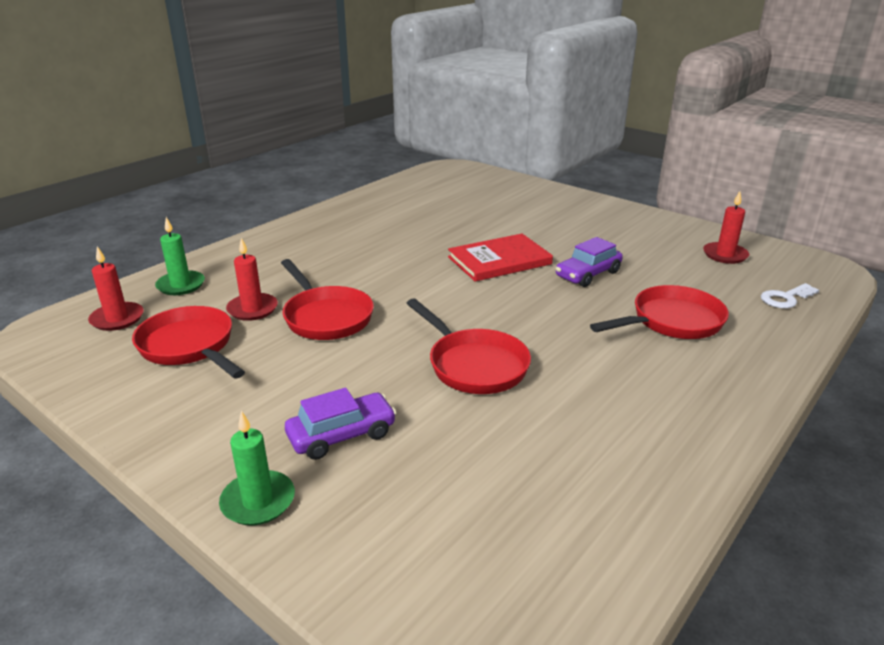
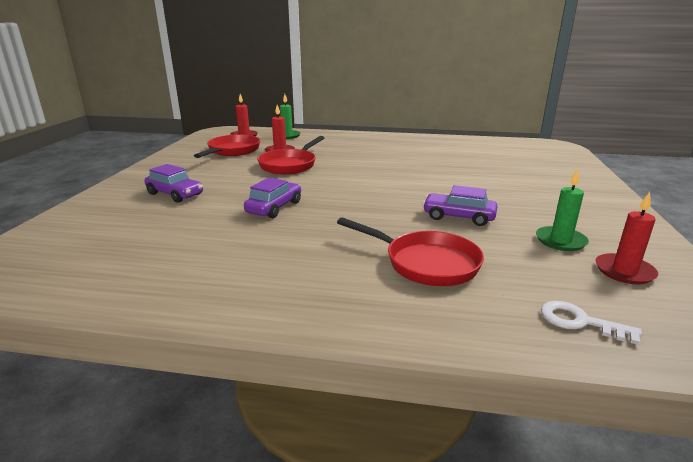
camera: 60 degrees right, 5 degrees down
green candle [219,411,295,526] -> green candle moved to [536,169,589,251]
red pan [406,299,531,394] -> purple car [244,178,301,218]
red book [448,234,553,282] -> none

